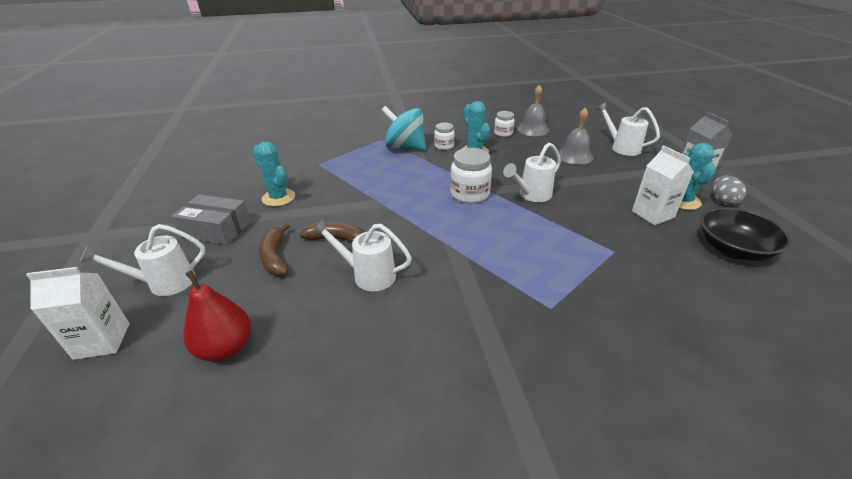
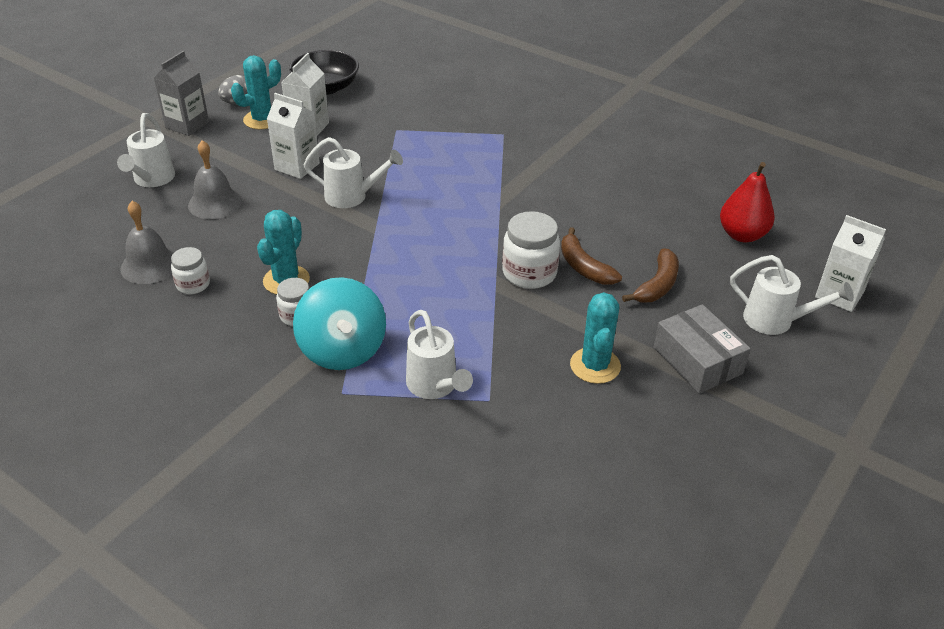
camera: 135 degrees left, 5 degrees up
white watering can [311,219,412,291] -> white watering can moved to [406,310,473,399]
white jar [450,148,492,203] -> white jar moved to [502,211,560,289]
none -> white carton [267,93,320,179]

